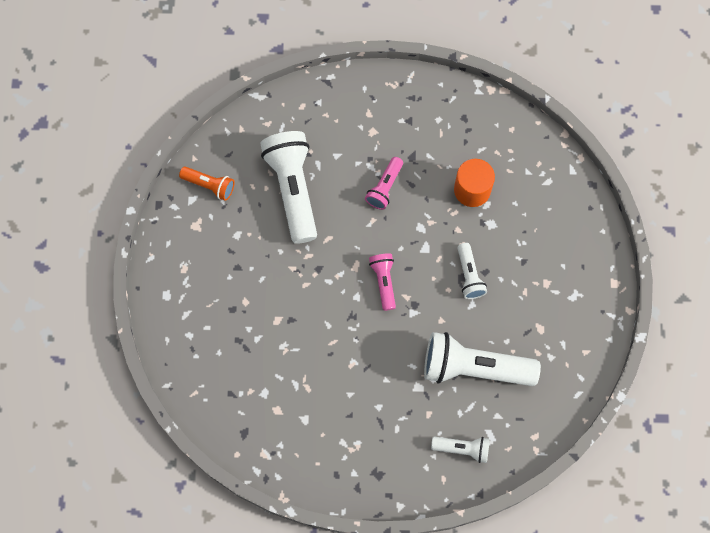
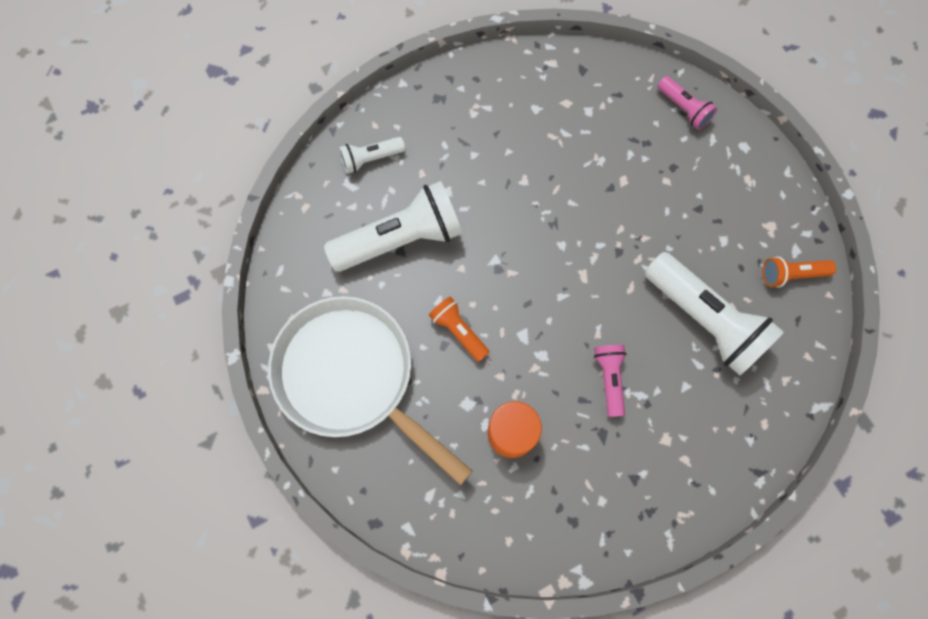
camera: 150 degrees right, 0 degrees up
pink flashlight [369,253,396,311] -> pink flashlight moved to [658,76,718,130]
white flashlight [458,243,487,299] -> orange flashlight [429,296,490,362]
none -> white pan [268,296,473,485]

